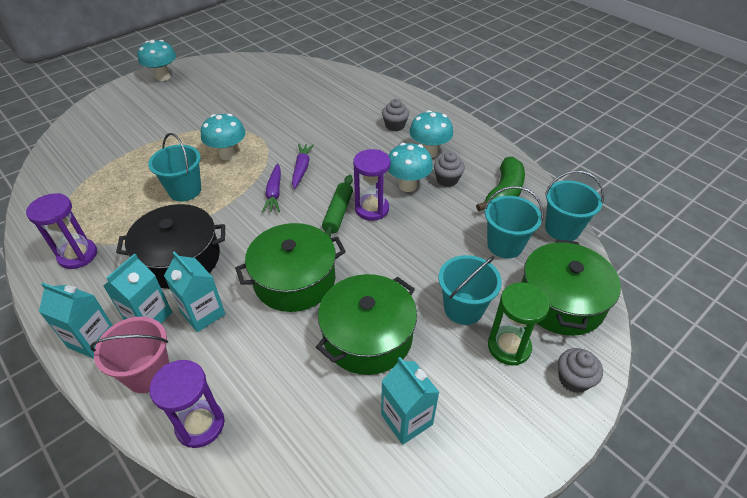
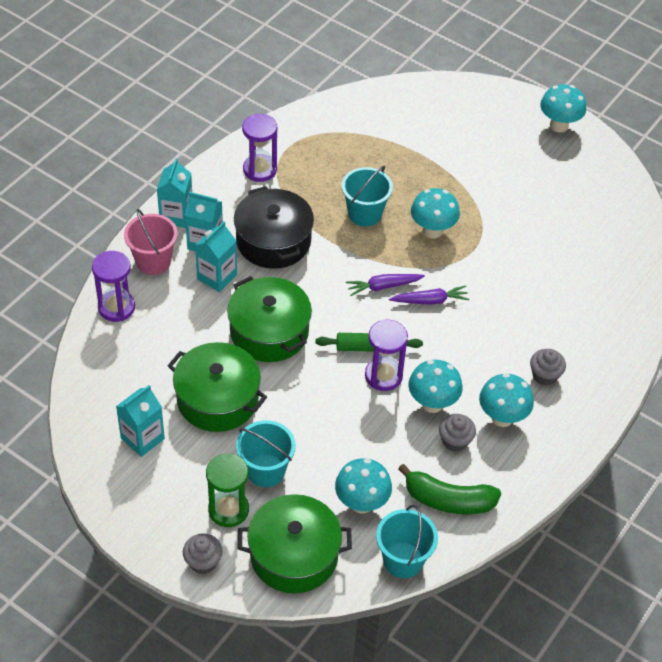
camera: 75 degrees right, 5 degrees up
turquoise bucket [484,186,544,258] -> turquoise mushroom [335,458,392,514]

